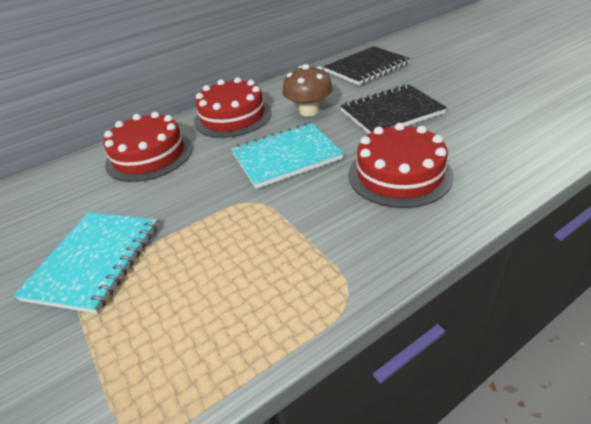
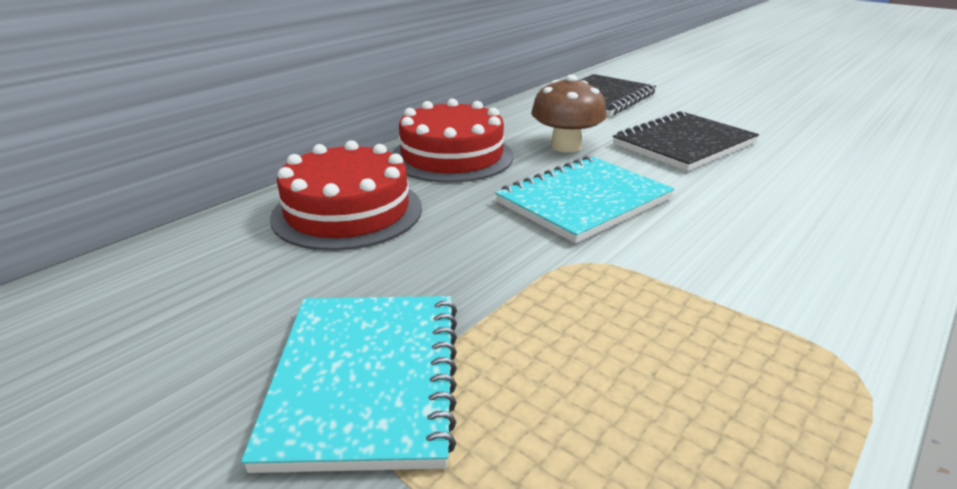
camera: 20 degrees left, 10 degrees down
red cake [348,123,454,208] -> none

